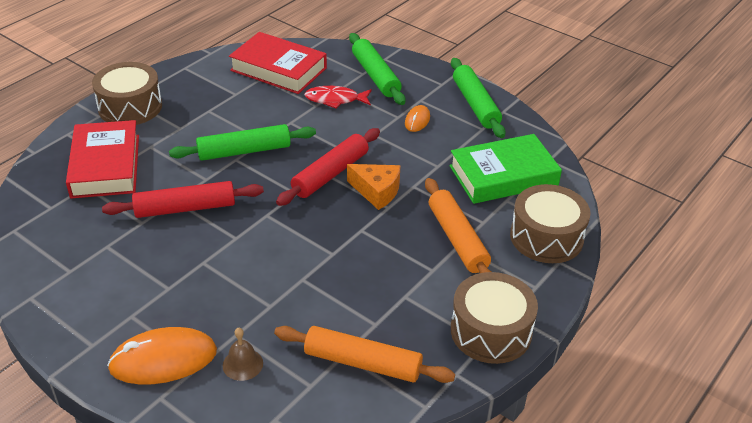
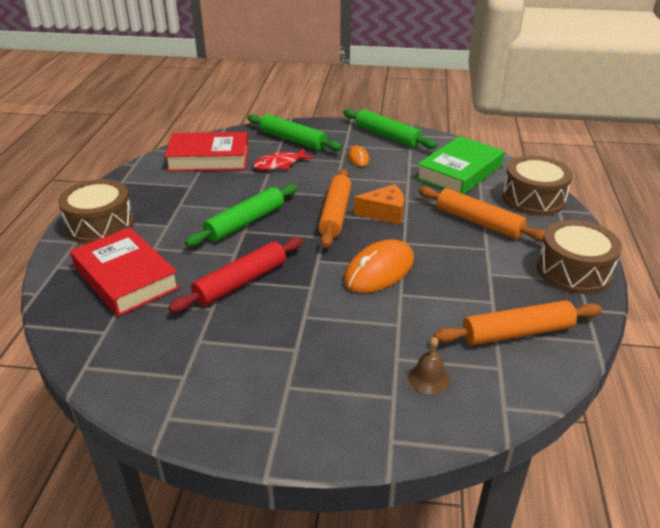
camera: 30 degrees left, 5 degrees down
orange mouse [107,327,217,385] -> orange mouse moved to [343,239,414,293]
red rolling pin [276,128,380,206] -> orange rolling pin [318,169,351,248]

